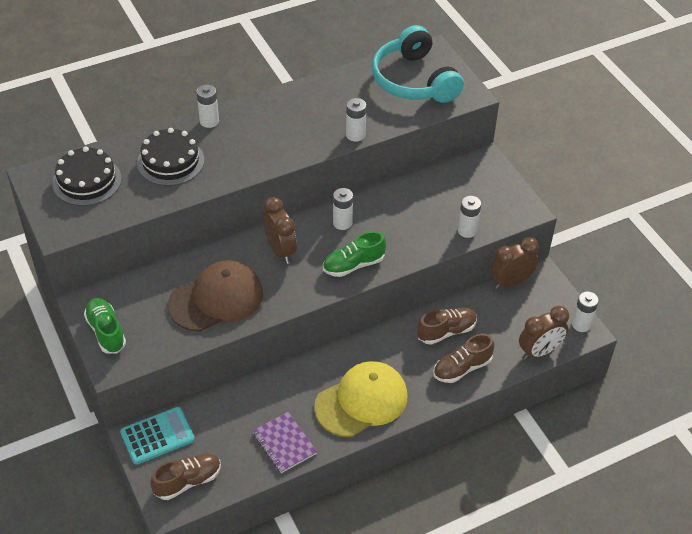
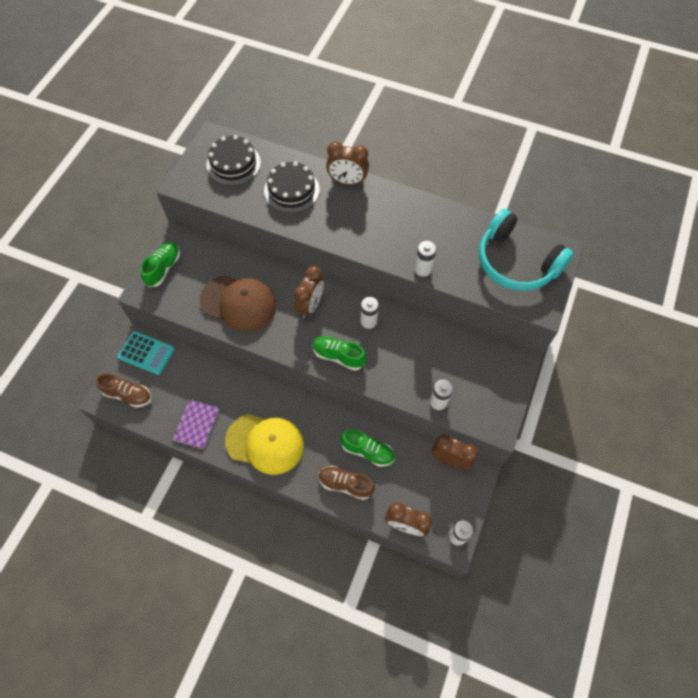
camera: 50 degrees right, 15 degrees up
white battery [196,84,219,128] -> brown clock [326,141,369,185]
turquoise headphones [372,25,464,103] -> turquoise headphones turned 75 degrees counterclockwise [479,209,573,291]
brown shoe [417,308,477,345] -> green shoe [341,429,395,467]

